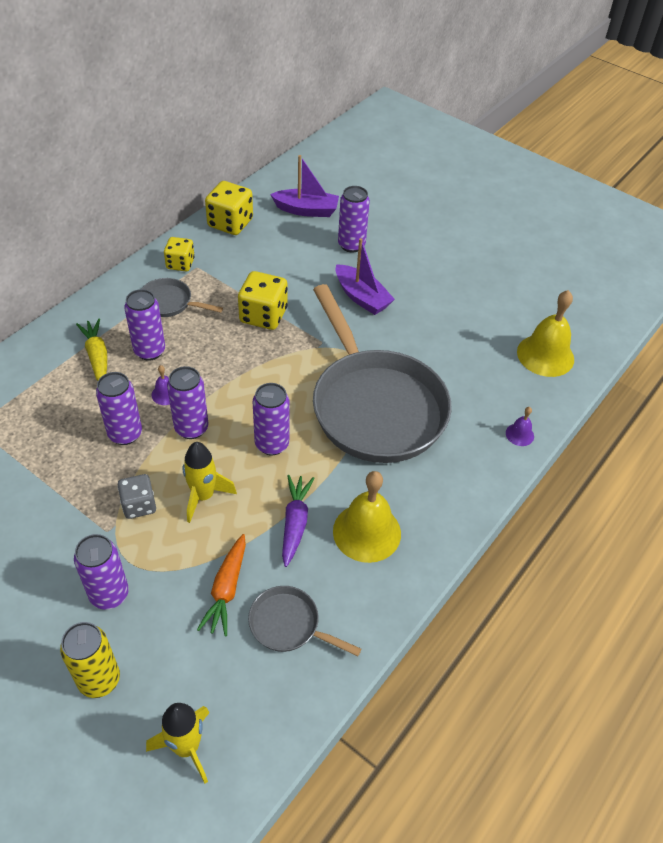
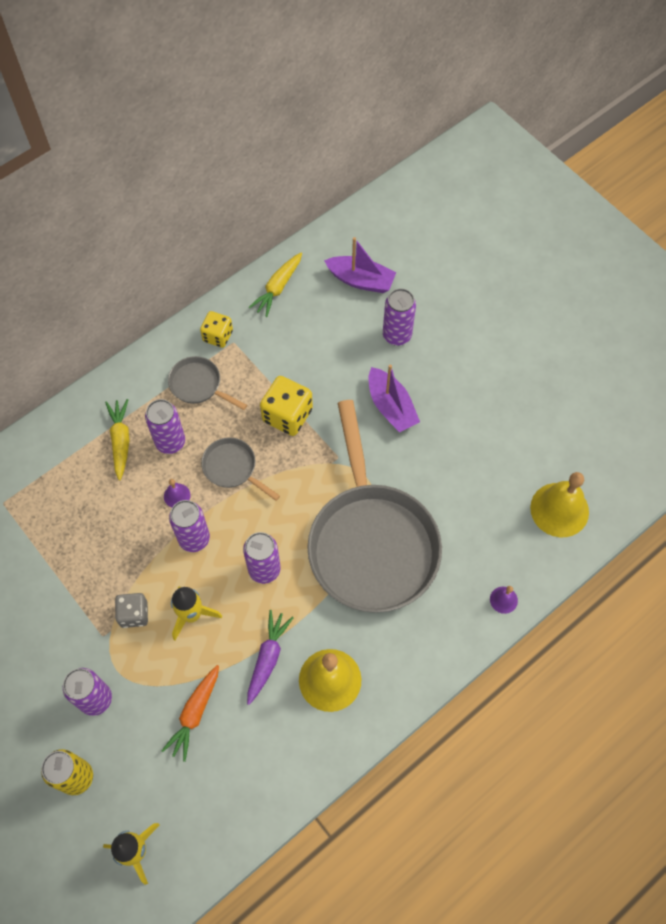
camera: 15 degrees right, 15 degrees up
purple can [96,372,142,445] -> none
yellow dice [205,181,253,235] -> yellow carrot [248,253,302,317]
grey pan [248,586,361,656] -> grey pan moved to [201,437,280,501]

